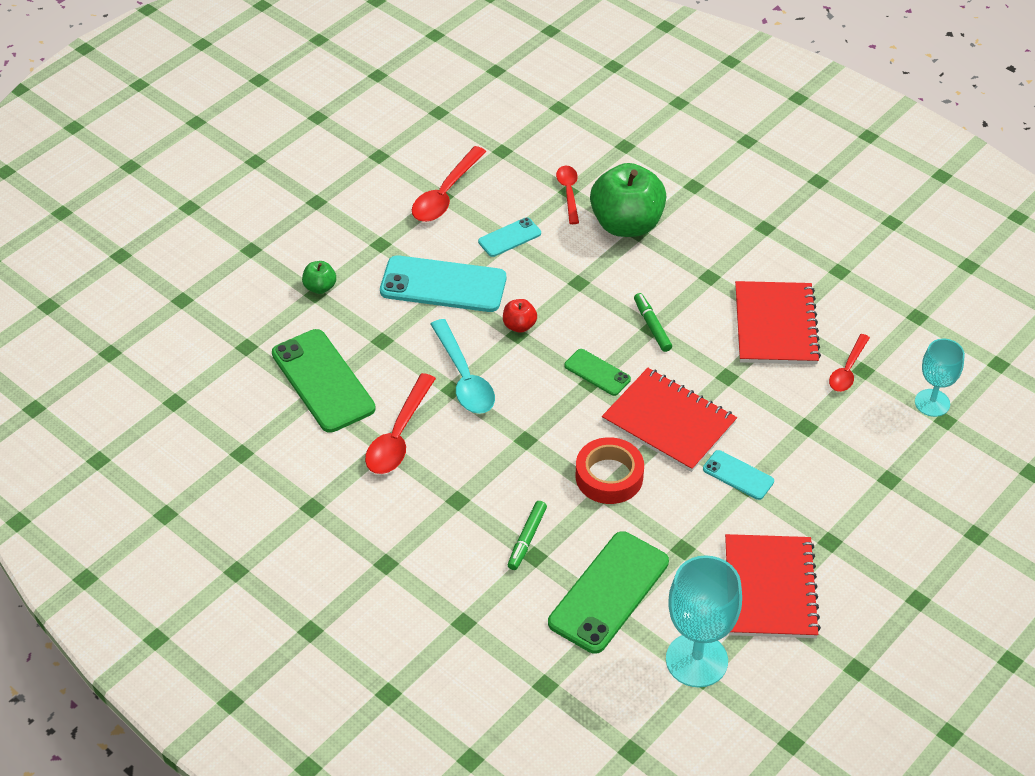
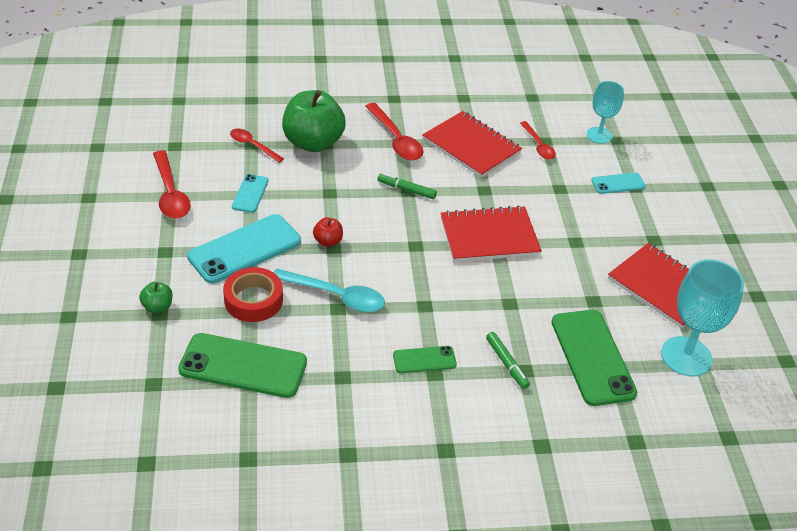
camera: 50 degrees left, 5 degrees down
red spoon [365,373,436,474] -> red spoon moved to [365,103,423,160]
green phone [564,349,631,396] -> green phone moved to [393,346,457,373]
red tape [576,437,644,504] -> red tape moved to [223,267,283,322]
turquoise phone [703,450,774,500] -> turquoise phone moved to [591,173,646,194]

